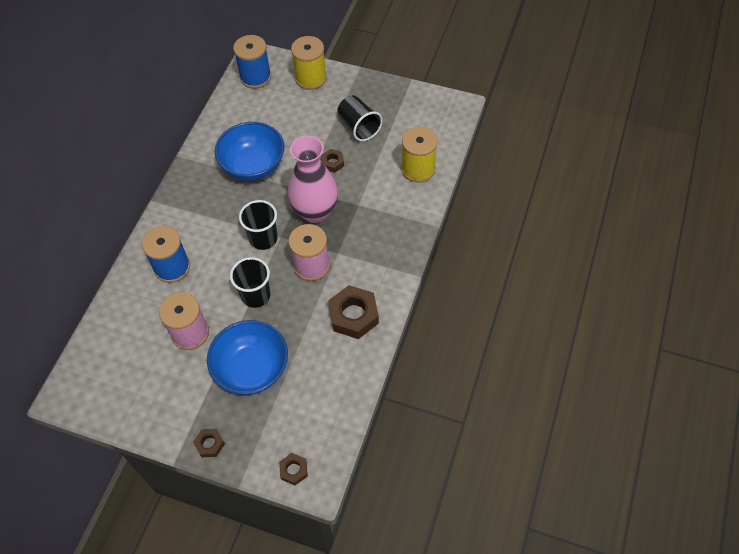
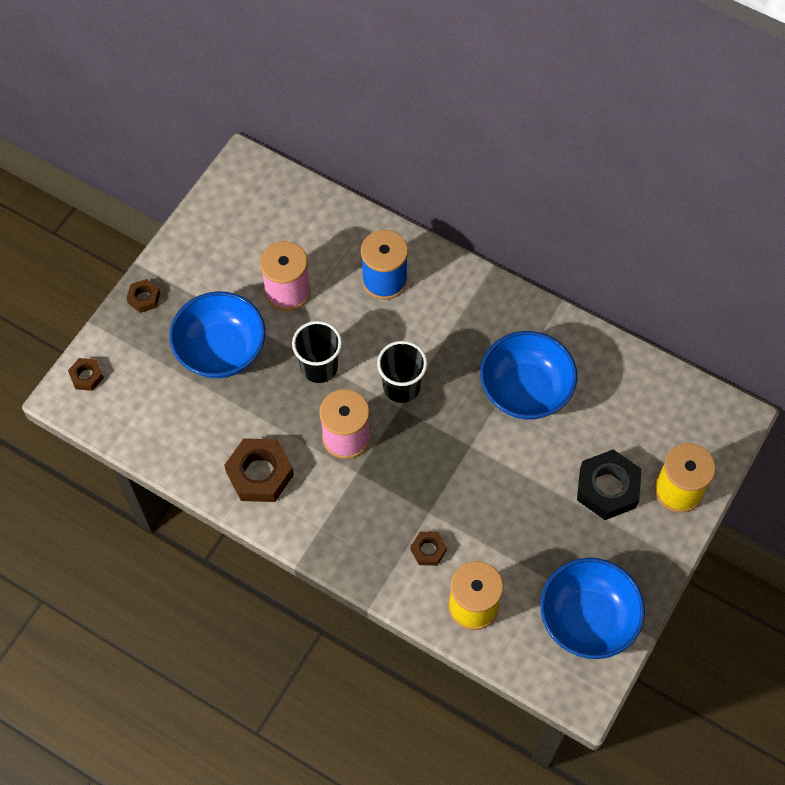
camera: 100 degrees right, 5 degrees up
blue spool [233,35,271,89] -> none
pink vase [288,136,338,223] -> none
brown nut [321,149,344,173] -> brown nut moved to [410,531,447,566]
black cup [337,95,383,141] -> none
none -> blue bowl [540,558,645,659]
none -> black nut [577,449,642,520]

